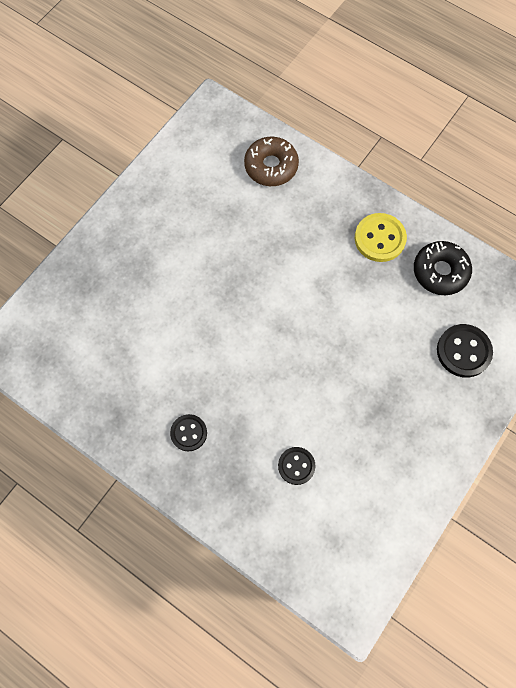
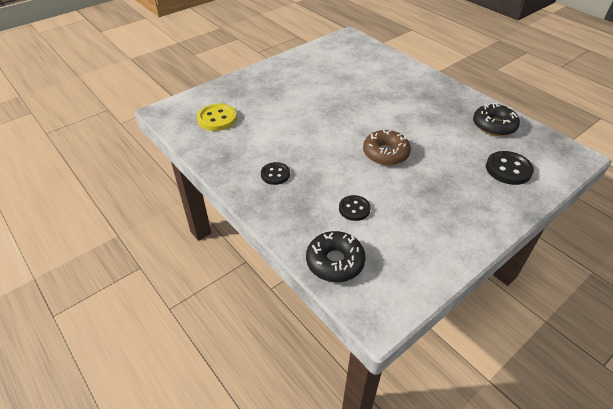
camera: 15 degrees right, 25 degrees down
brown donut [244,137,299,186] -> brown donut moved to [363,130,411,165]
yellow button [355,213,407,262] -> yellow button moved to [197,103,237,131]
none -> black donut [306,231,366,282]

